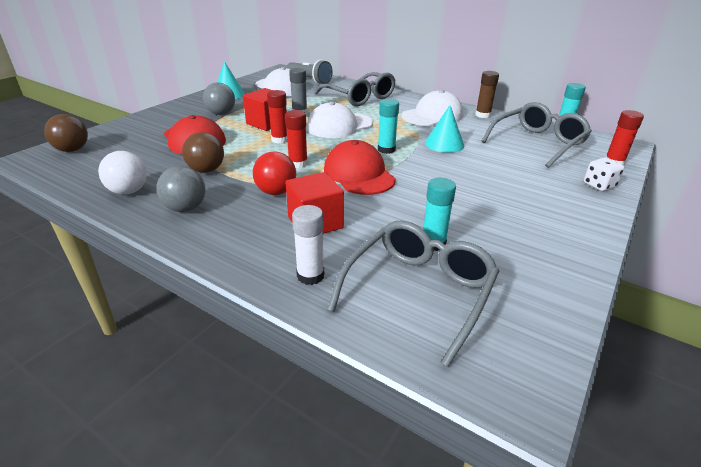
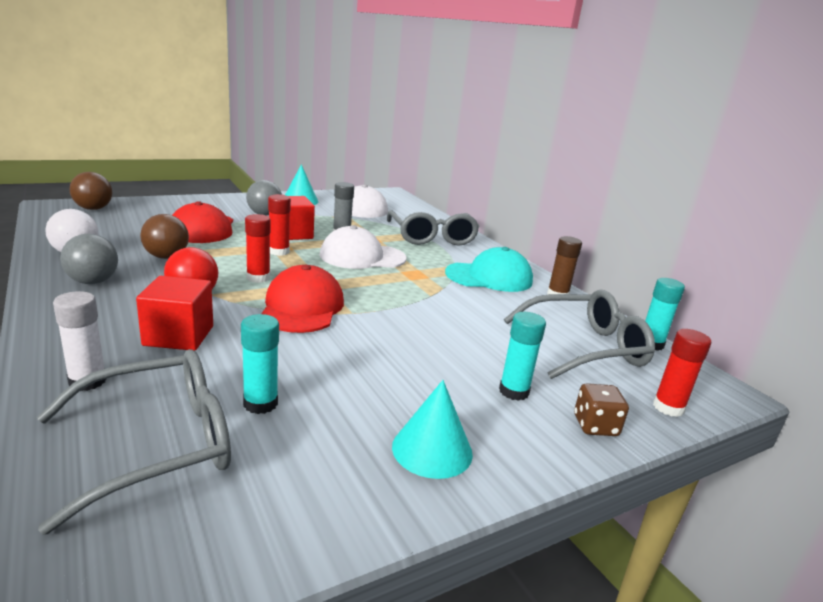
camera: 25 degrees right, 10 degrees down
grey flashlight [286,60,333,84] -> none
turquoise glue stick [378,99,399,154] -> turquoise glue stick moved to [499,312,546,401]
white cap [402,90,463,126] -> turquoise cap [445,247,533,292]
turquoise cone [425,105,464,153] -> turquoise cone moved to [392,380,473,479]
white dice [584,158,624,191] -> brown dice [574,383,629,436]

